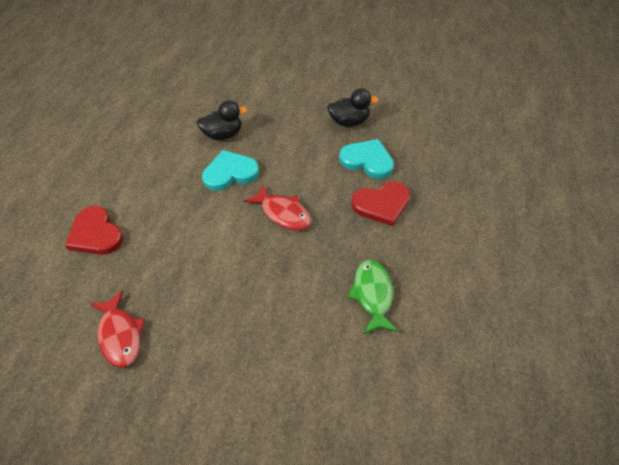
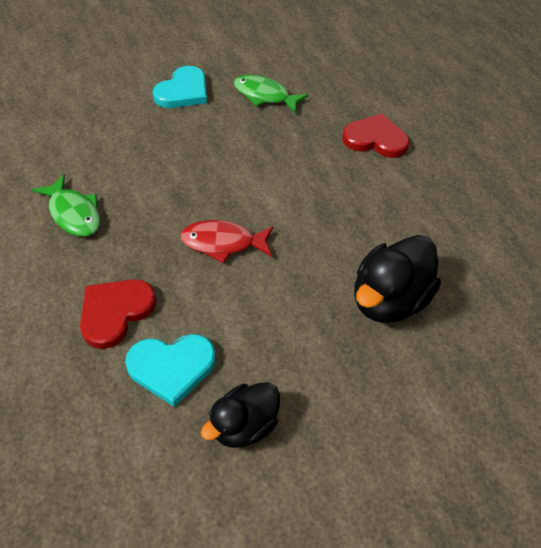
camera: 140 degrees right, 0 degrees up
red fish [90,290,145,368] -> green fish [234,75,308,113]
black duck [197,100,248,140] -> black duck [354,235,441,323], size x1.53
turquoise heart [202,150,259,191] -> turquoise heart moved to [153,66,207,108]

